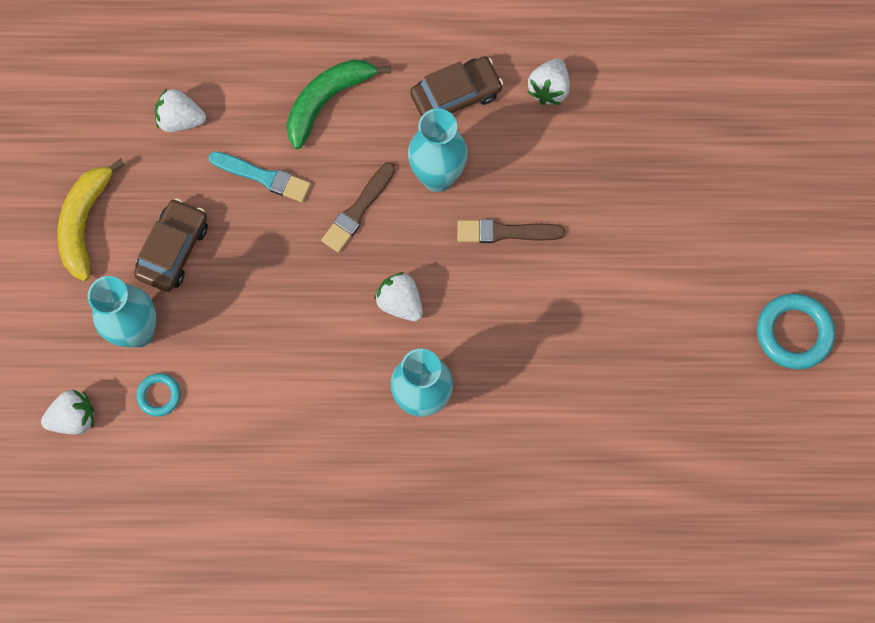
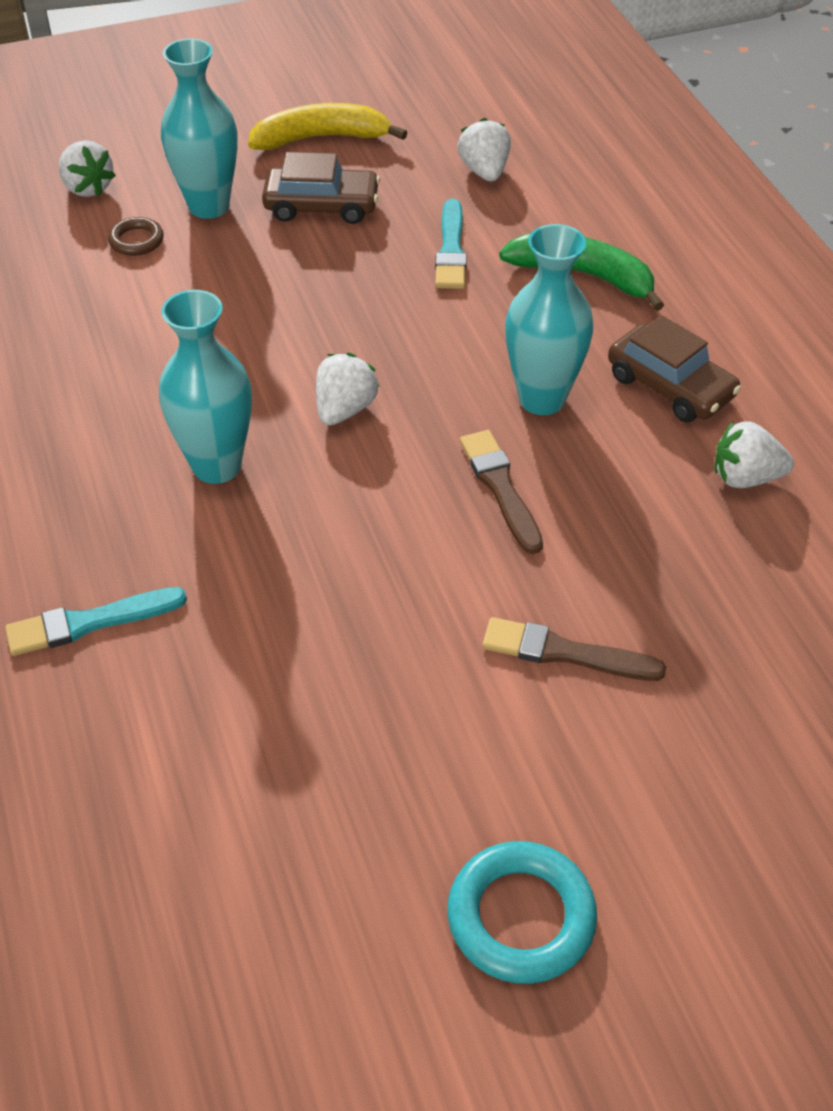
camera: 70 degrees right, 25 degrees down
turquoise ring [136,373,181,417] -> brown ring [108,217,164,256]
brown brush [321,162,395,253] -> brown brush moved to [482,617,666,681]
none -> turquoise brush [5,587,187,656]

